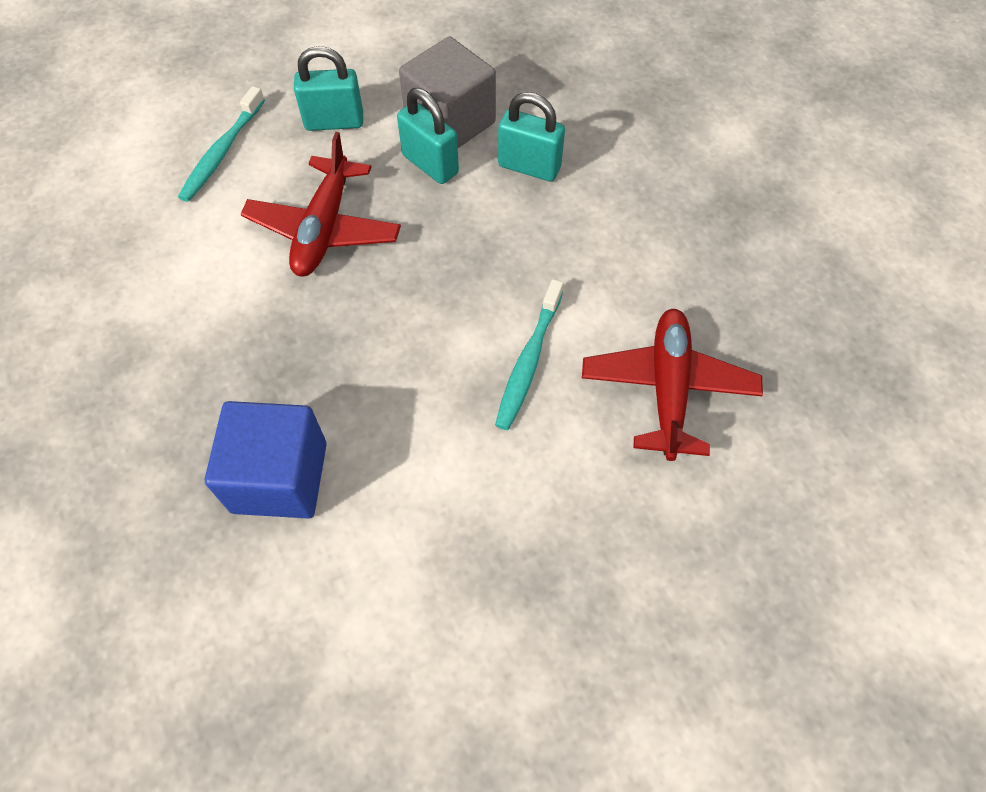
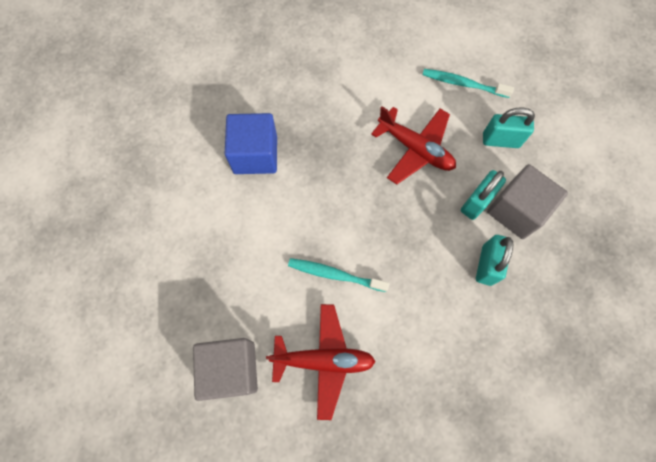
camera: 85 degrees right, 10 degrees up
red plane [241,132,401,277] -> red plane turned 150 degrees counterclockwise [371,106,456,185]
turquoise padlock [294,46,363,131] -> turquoise padlock turned 75 degrees counterclockwise [483,108,535,148]
none -> grey cube [193,338,258,401]

